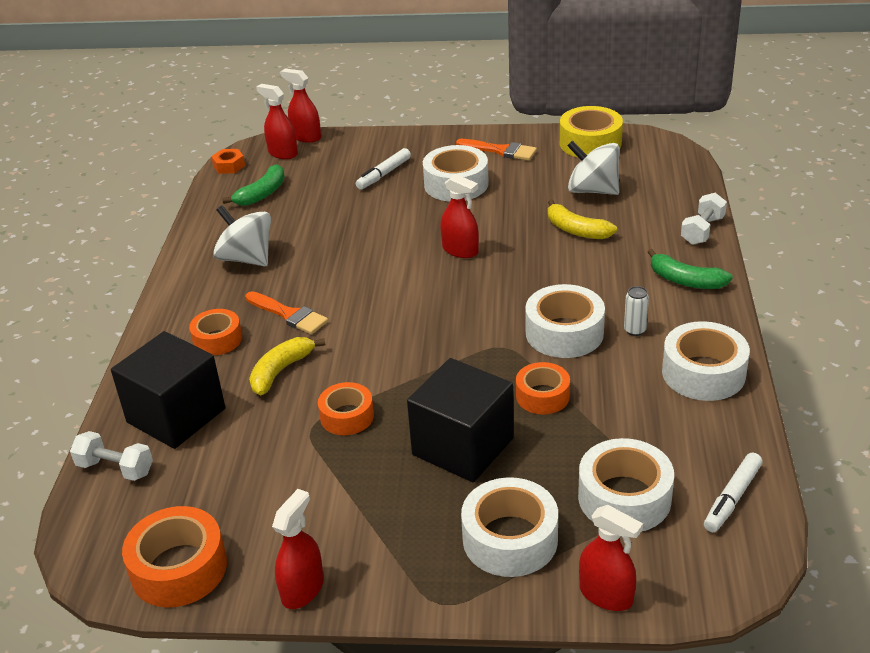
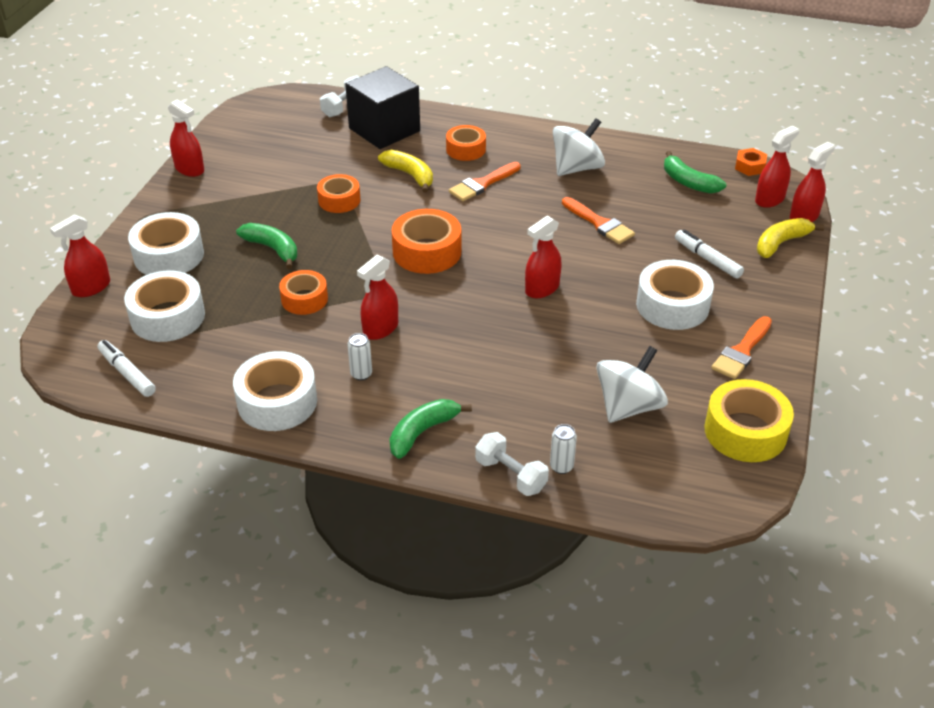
camera: 100 degrees right, 5 degrees up
orange tape [122,506,227,607] -> orange tape moved to [391,209,461,274]
black cube [407,358,514,482] -> green banana [236,223,298,269]
white tape [525,284,605,358] -> red spray bottle [357,255,398,340]
yellow banana [548,199,617,239] -> yellow banana moved to [757,218,824,258]
none -> white can [550,424,577,474]
none -> orange brush [562,197,635,244]

